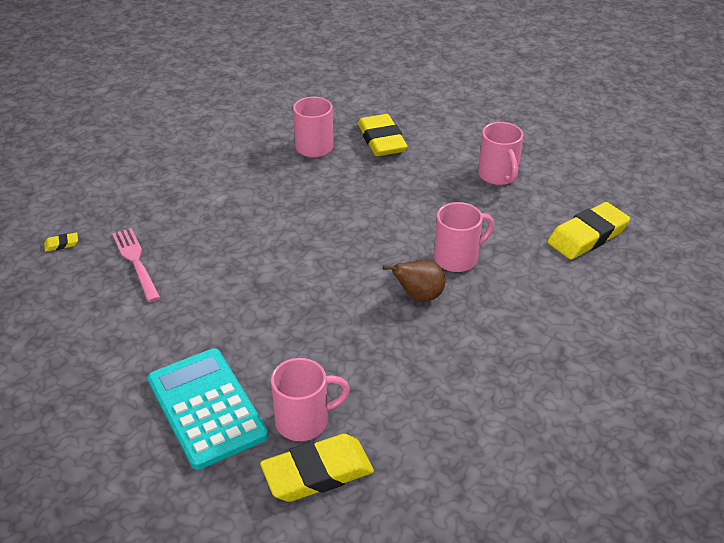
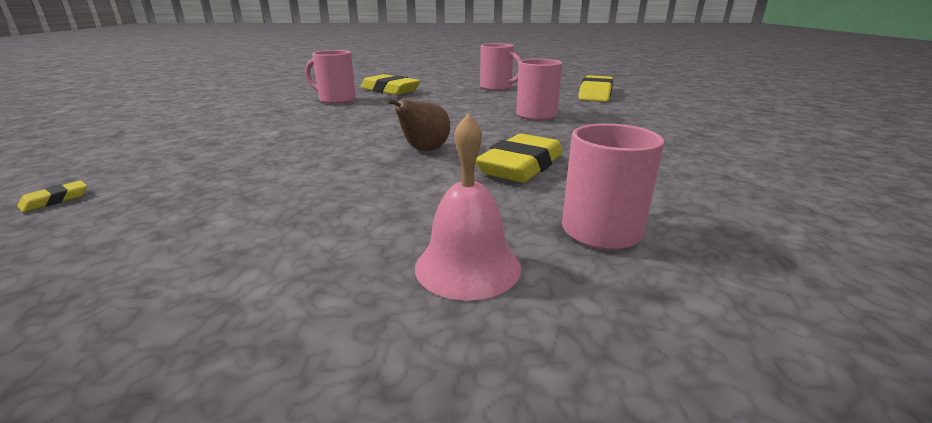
camera: 35 degrees left, 15 degrees down
pink fork [112,228,160,302] -> none
turquoise calculator [147,348,268,470] -> pink bell [415,113,521,301]
yellow eraser [260,434,374,502] -> yellow eraser moved to [476,134,562,183]
brown pear [383,260,445,302] -> brown pear moved to [386,99,450,151]

